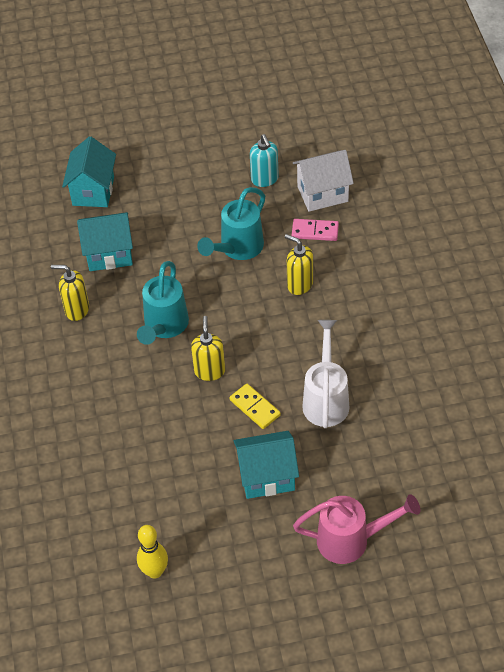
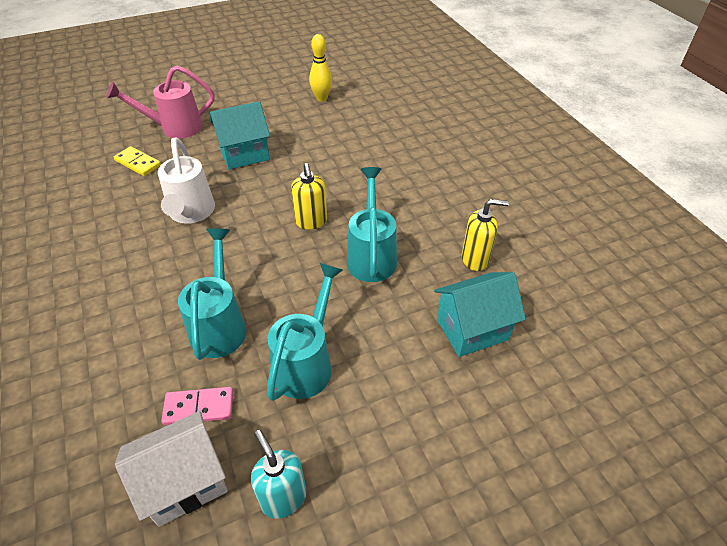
camera: 165 degrees right, 5 degrees down
turquoise house [62,136,116,207] -> none
yellow domino [229,384,281,429] -> yellow domino moved to [114,146,161,176]
yellow soap dispenser [285,234,313,295] -> turquoise watering can [178,228,246,360]

